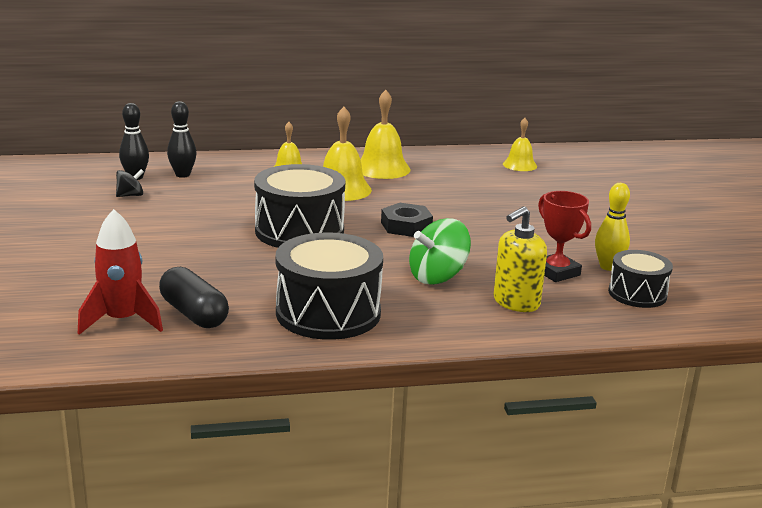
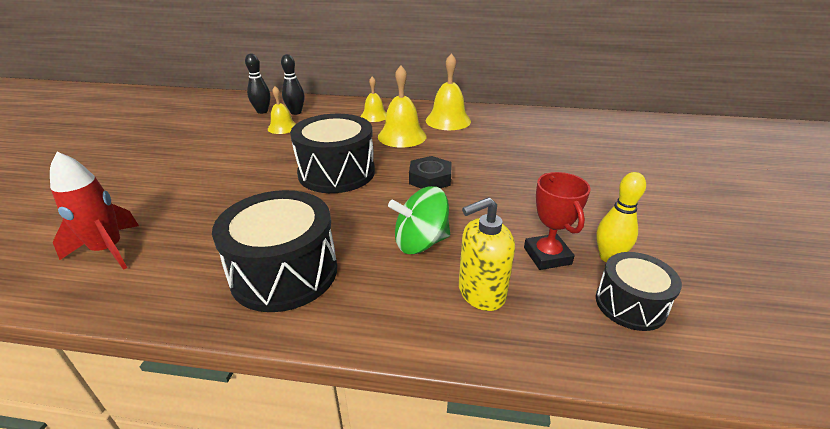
camera: 20 degrees right, 10 degrees up
black spinning top [116,169,144,197] -> none
black capsule [159,267,229,328] -> none
yellow bell [503,118,537,171] -> yellow bell moved to [268,86,296,134]

